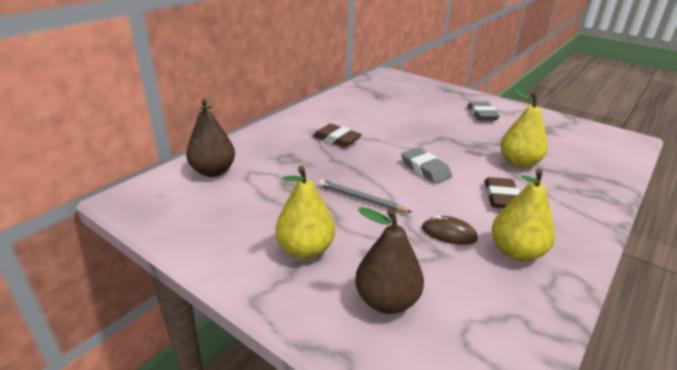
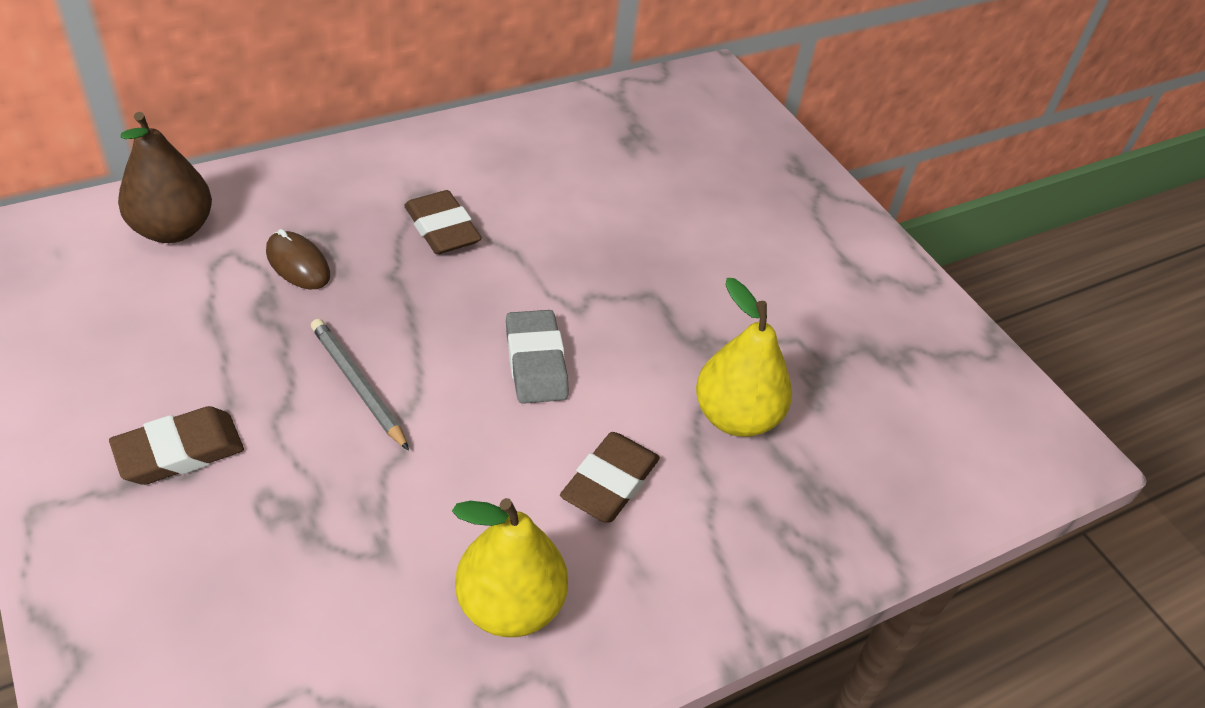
camera: 20 degrees right, 15 degrees up
yellow pear [275,166,335,259] -> brown eraser [109,406,244,485]
brown pear [355,207,424,314] -> none
brown mouse [422,215,478,245] -> brown mouse moved to [266,229,330,289]
grey eraser [467,102,500,121] -> none

